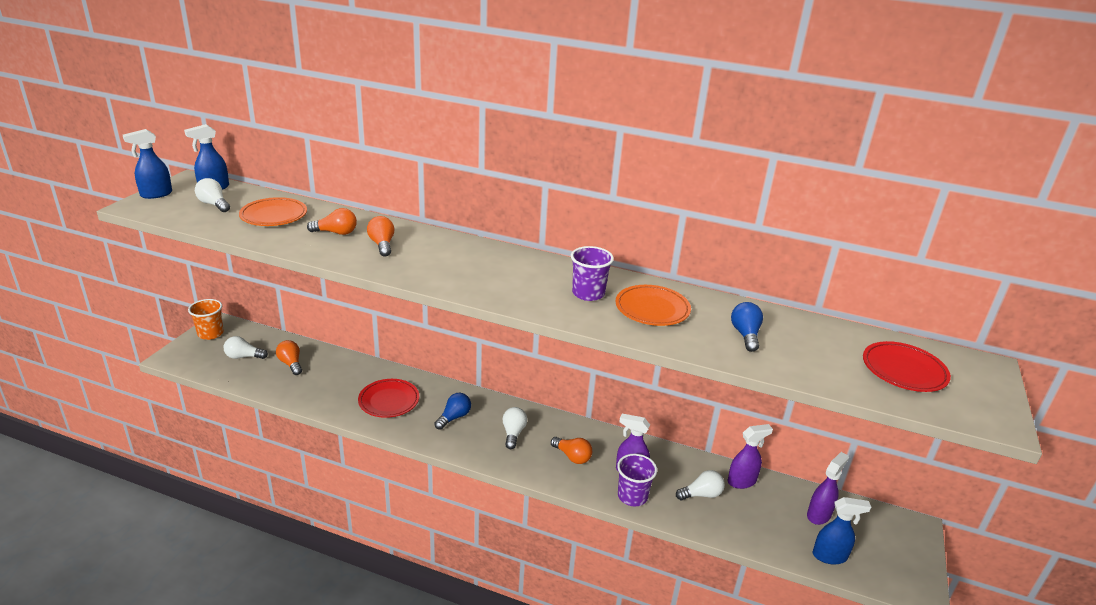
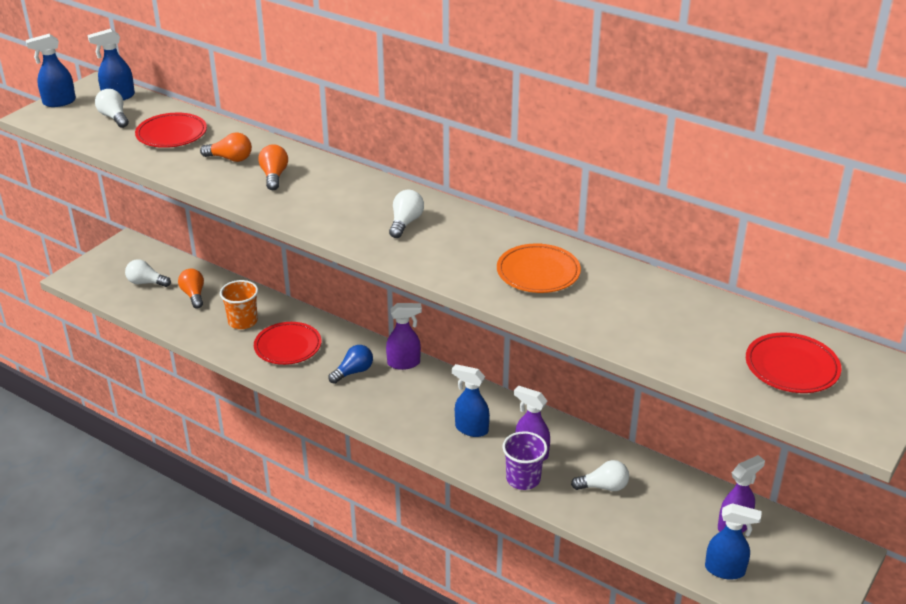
camera: 15 degrees right, 5 degrees up
orange cup [188,299,224,340] -> orange cup moved to [220,280,258,329]
orange plate [239,197,307,226] -> red plate [135,113,207,148]
white light bulb [503,407,527,449] -> white light bulb moved to [389,189,424,238]
orange light bulb [551,437,592,464] -> blue spray bottle [452,364,490,437]
purple cup [571,246,614,301] -> none
purple spray bottle [728,424,773,489] -> purple spray bottle moved to [386,303,422,370]
blue light bulb [731,302,763,352] -> none

